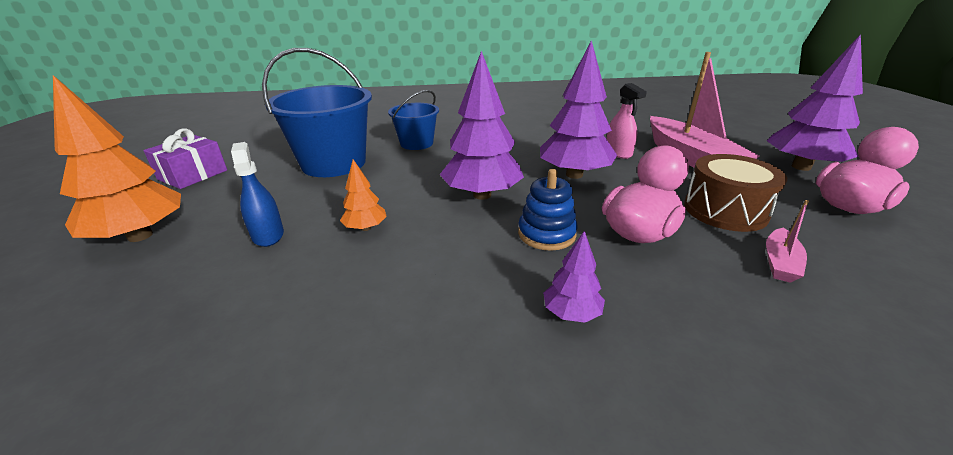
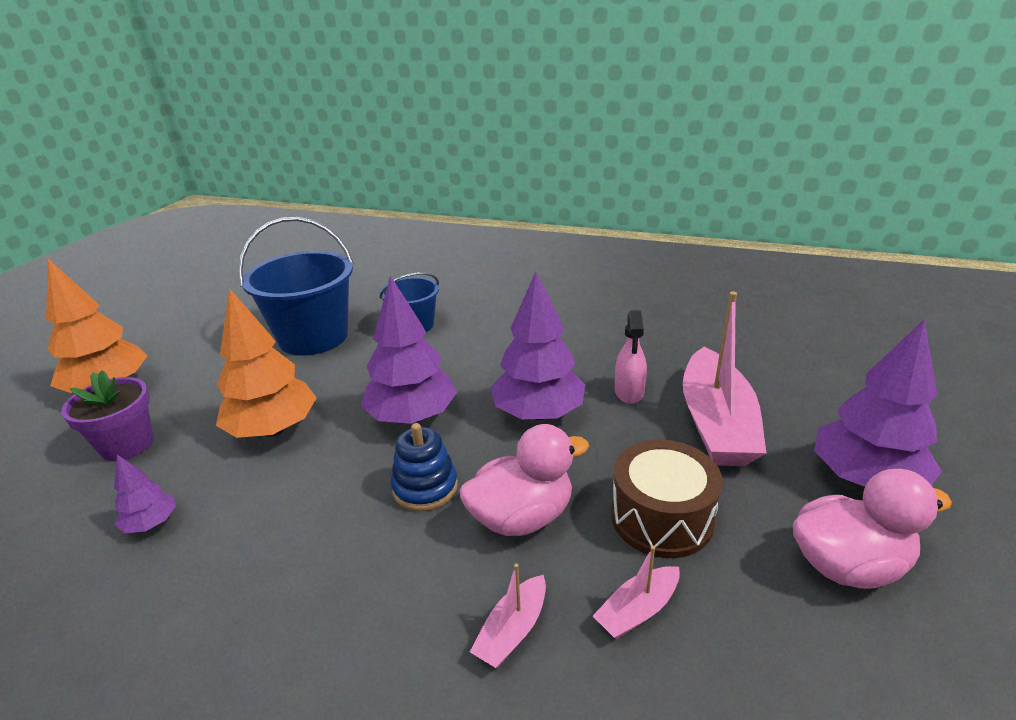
camera: 25 degrees right, 0 degrees up
purple gift [143,128,227,189] -> none
blue spray bottle [231,142,284,247] -> none
orange tree [340,159,387,231] -> orange tree [216,288,317,438], size x2.04
purple tree [543,231,605,323] -> purple tree moved to [114,455,176,533]
none -> purple flower pot [61,370,153,461]
none -> pink boat [470,564,546,668]

